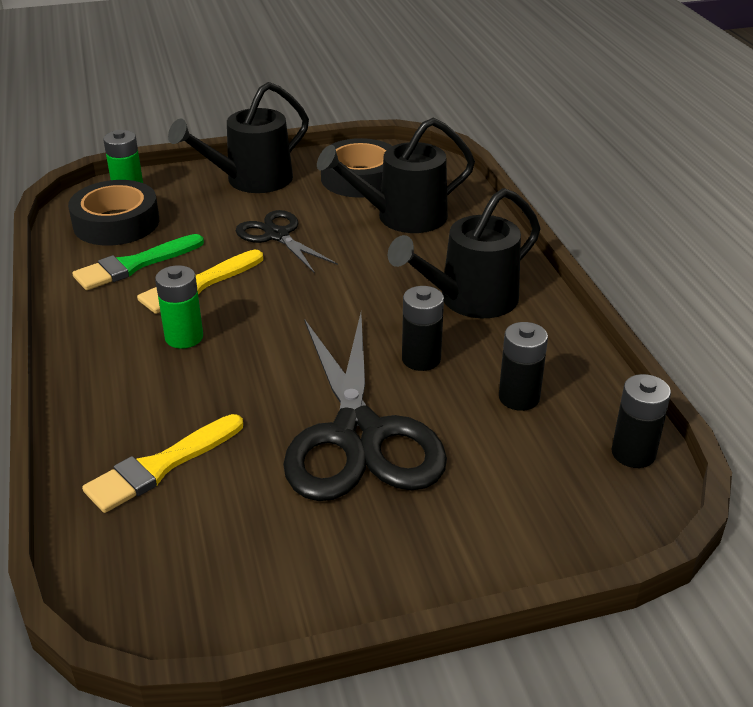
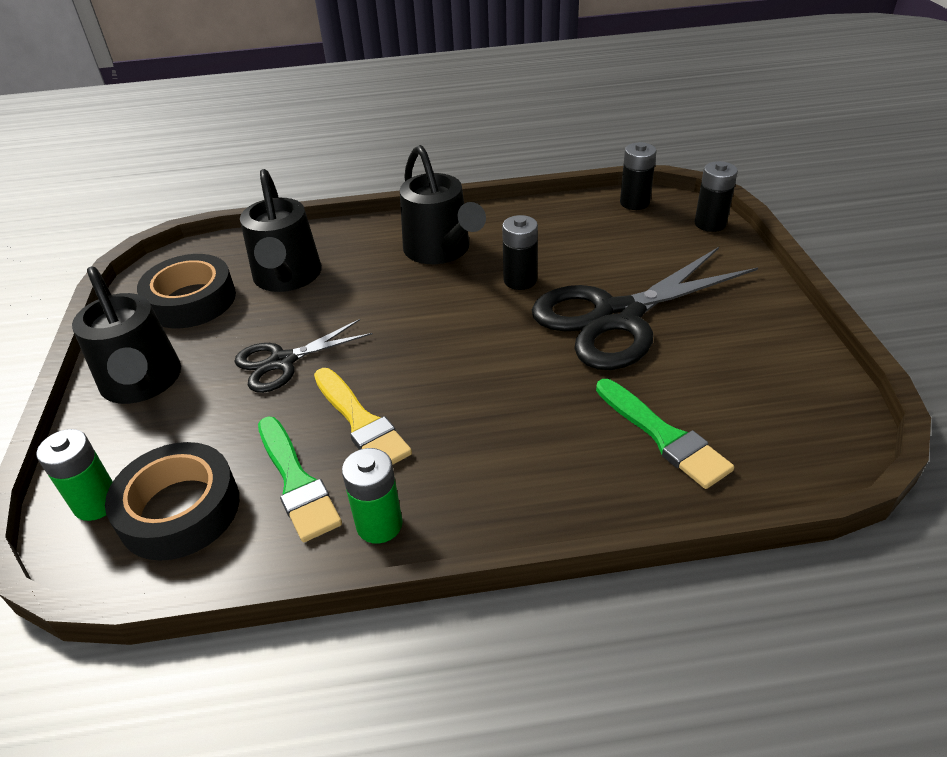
camera: 80 degrees left, 5 degrees up
yellow brush [82,414,243,513] -> green brush [596,379,734,489]
green battery [155,265,203,349] -> green battery moved to [342,448,403,544]
black scissors [283,313,447,501] -> black scissors turned 150 degrees clockwise [532,247,758,370]
black battery [499,322,548,411] -> black battery moved to [695,161,738,232]

